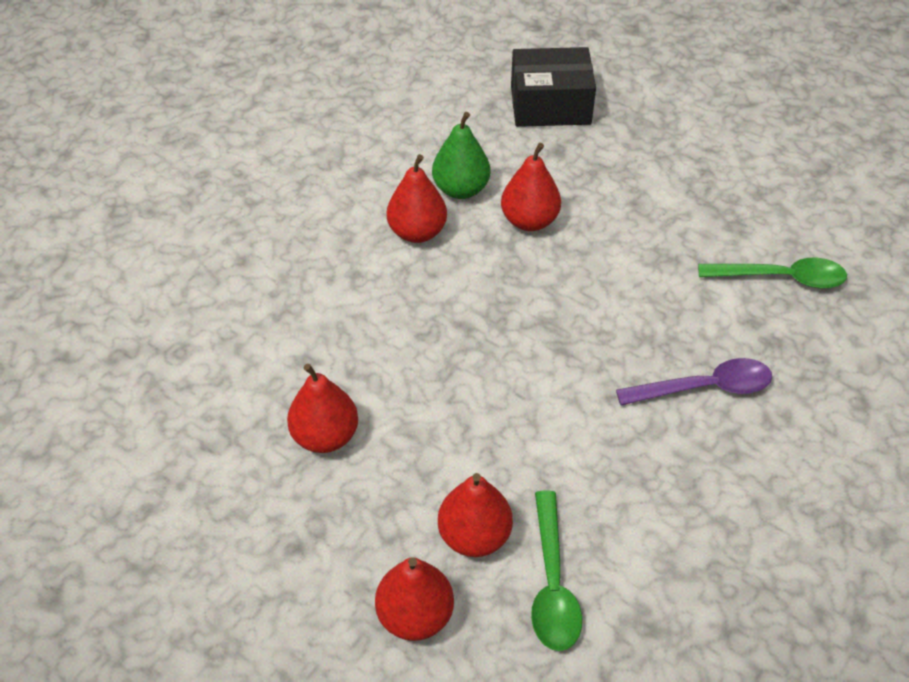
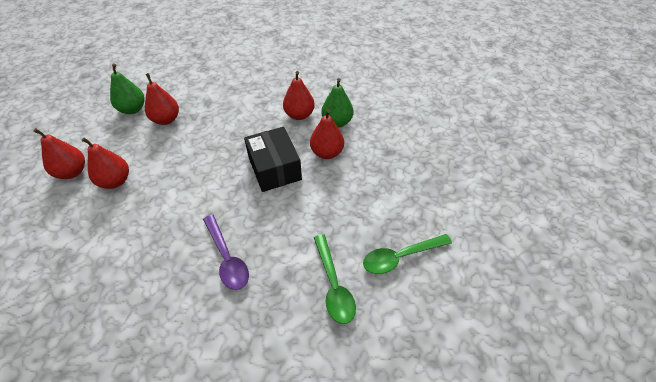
camera: 70 degrees right, 0 degrees up
black box [511,47,596,127] -> black box moved to [244,127,302,192]
green spoon [531,491,582,651] -> green spoon moved to [363,234,452,274]
none -> green pear [110,63,145,114]

